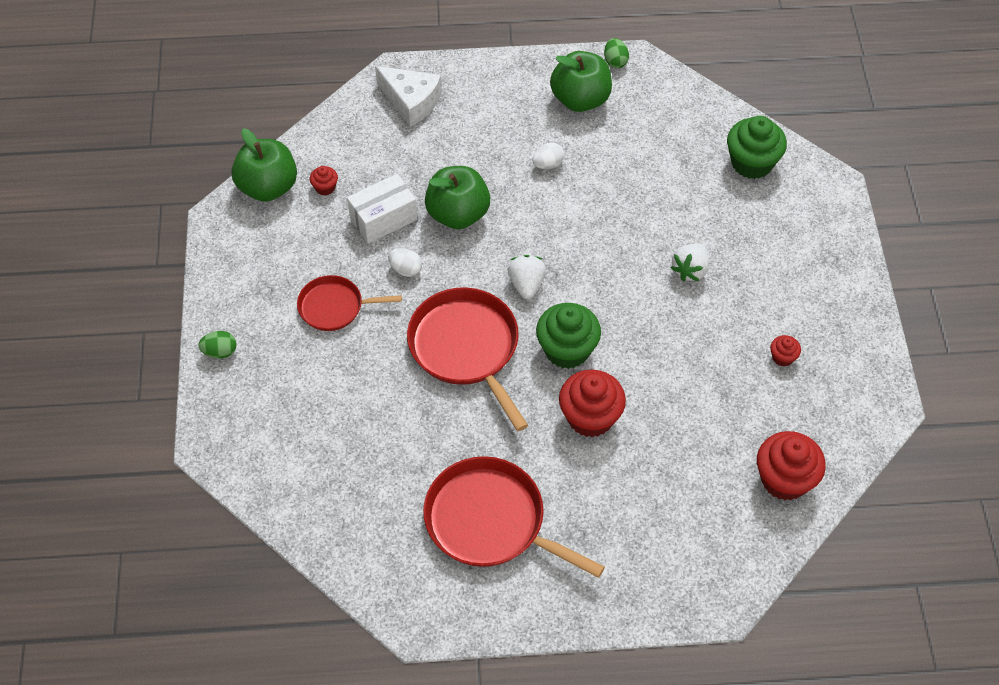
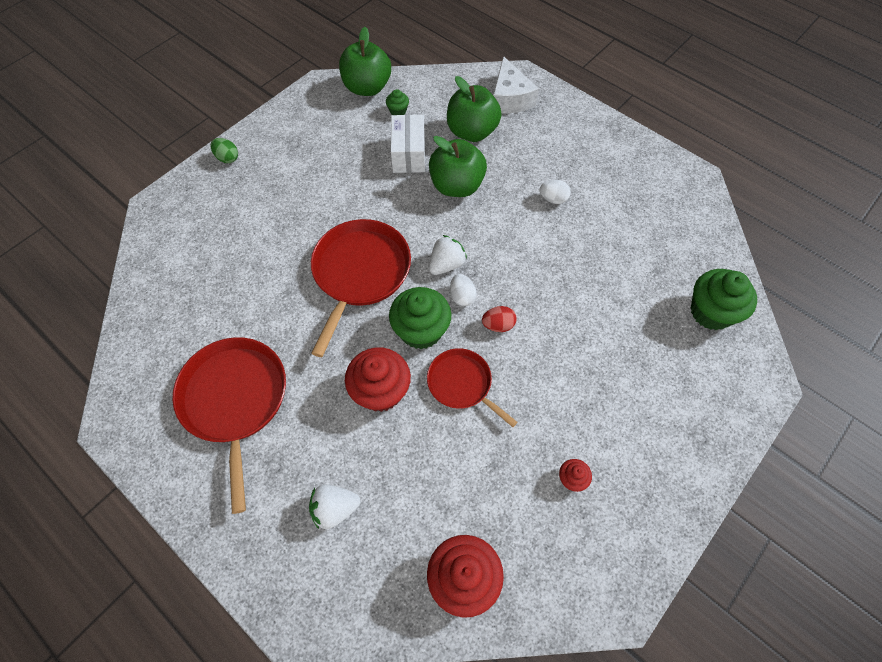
camera: 45 degrees right, 5 degrees up
red pan [297,275,402,331] -> red pan moved to [427,348,517,427]
red cupcake [310,166,338,195] -> green cupcake [386,89,409,115]
white box [347,174,417,244] -> white box turned 75 degrees clockwise [391,115,425,173]
white egg [388,248,422,277] -> white egg moved to [450,274,476,306]
green apple [550,51,612,112] -> green apple moved to [447,76,502,142]
green egg [604,38,629,68] -> none
white strawberry [670,244,709,281] -> white strawberry moved to [309,484,360,529]
none -> red egg [482,306,517,332]

